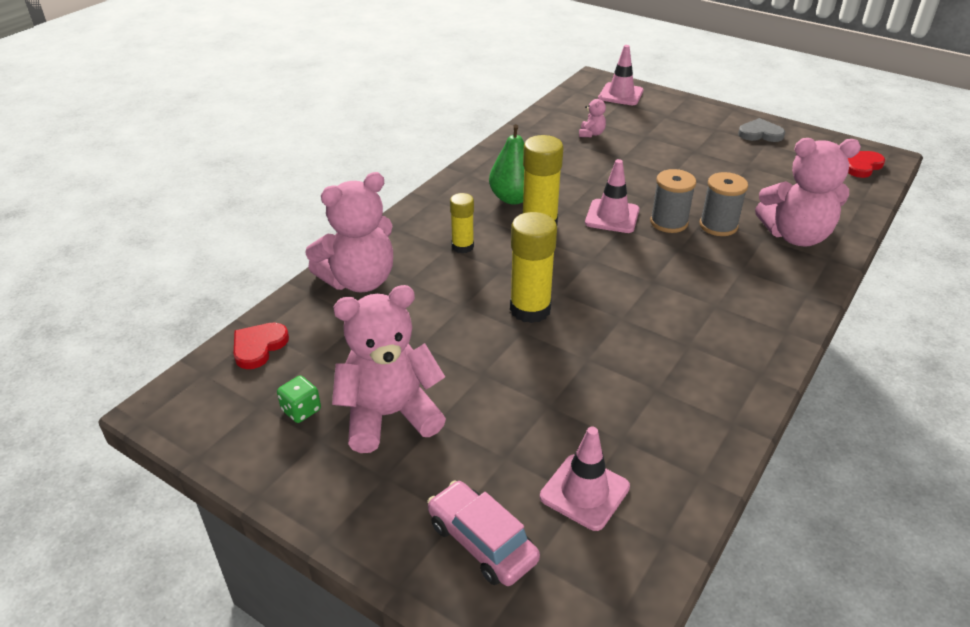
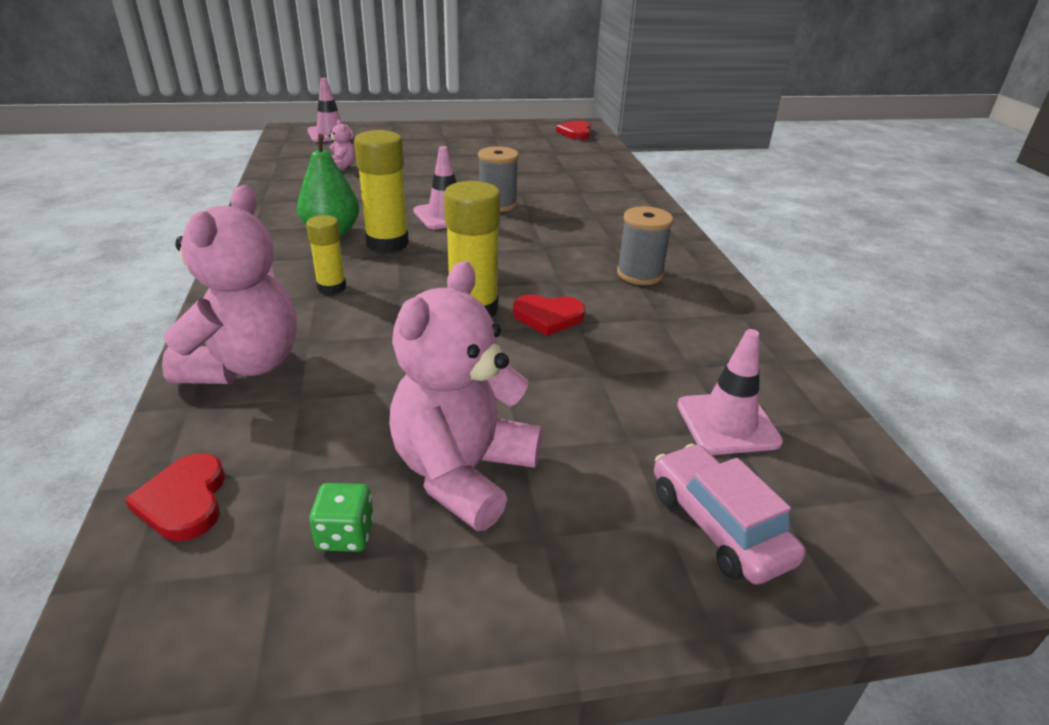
camera: 45 degrees left, 5 degrees down
pink car [427,480,540,586] -> pink car turned 60 degrees clockwise [654,444,806,585]
grey spool [700,172,748,236] -> grey spool moved to [617,206,673,285]
grey heart [738,118,785,142] -> none
pink teddy bear [755,138,861,247] -> none
none -> red heart [513,294,585,336]

